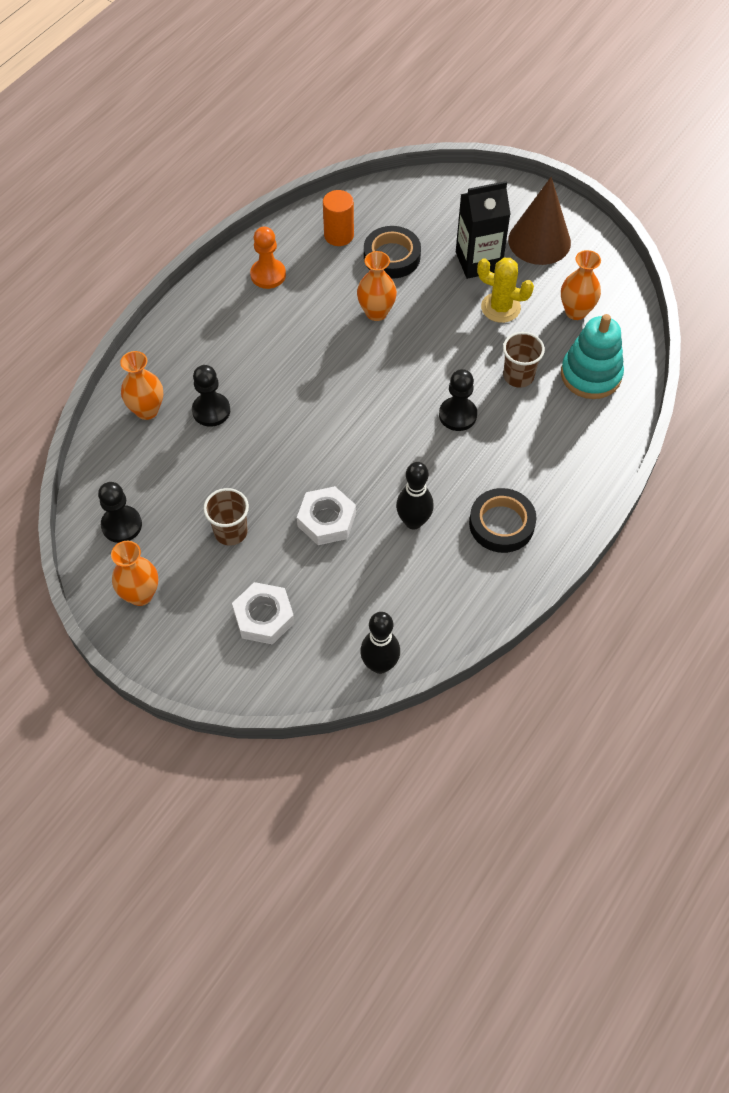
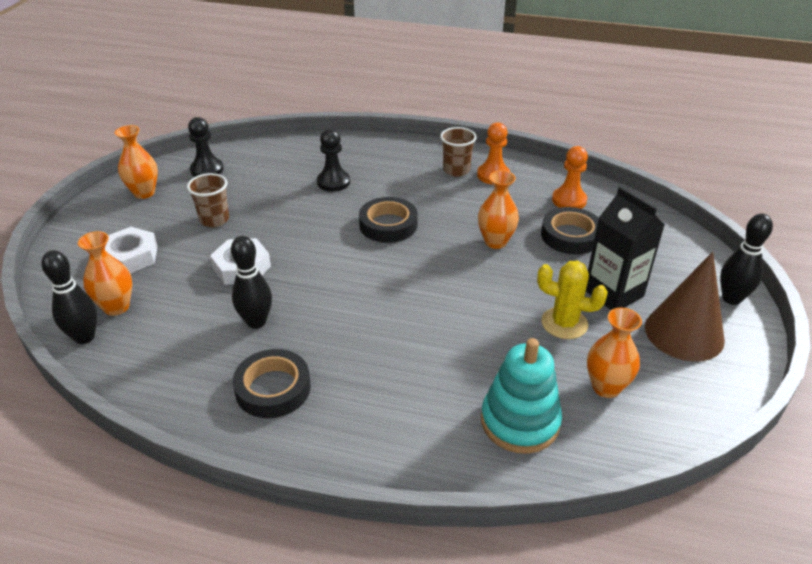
camera: 70 degrees right, 20 degrees down
orange vase [120,351,163,420] -> orange vase moved to [78,231,132,316]
orange cylinder [323,190,354,246] -> orange pawn [552,146,588,209]
black pawn [439,369,477,431] -> none
yellow cactus [477,258,534,323] -> yellow cactus turned 75 degrees counterclockwise [537,261,608,339]
brown cup [503,332,545,388] -> brown cup moved to [440,127,477,177]
none -> black tape [359,197,418,243]
none -> black bowling pin [720,214,773,305]

